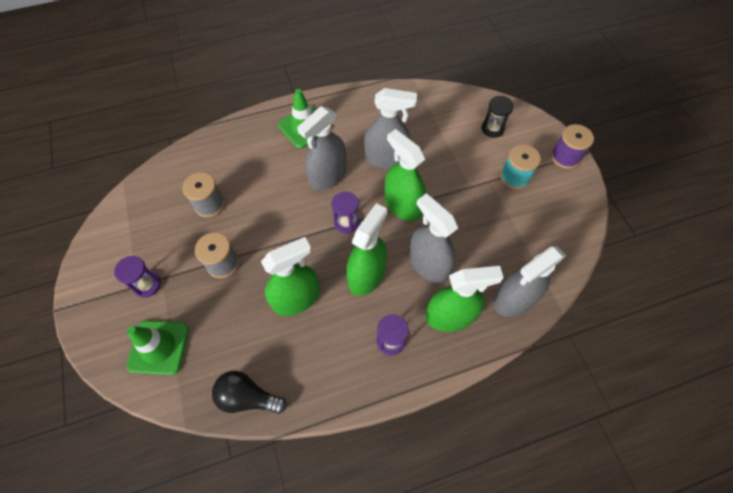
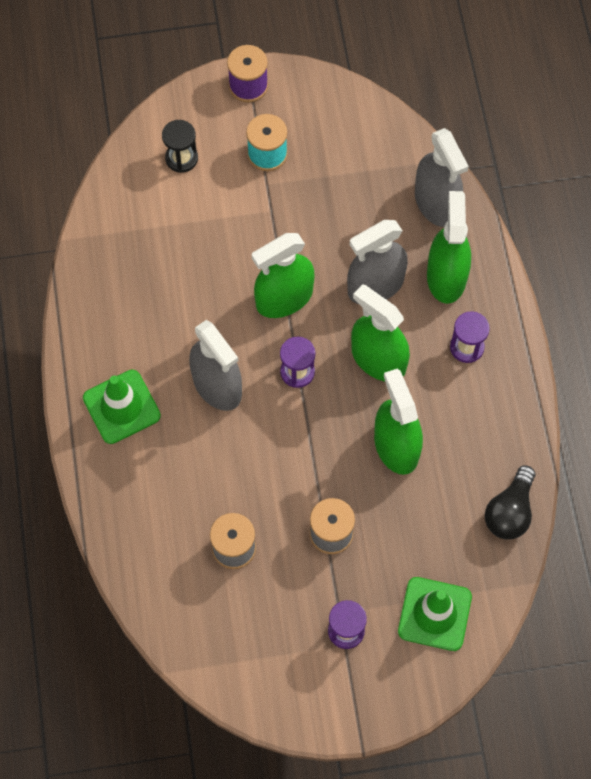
camera: 80 degrees left, 5 degrees up
grey spray bottle [364,88,417,169] -> none

